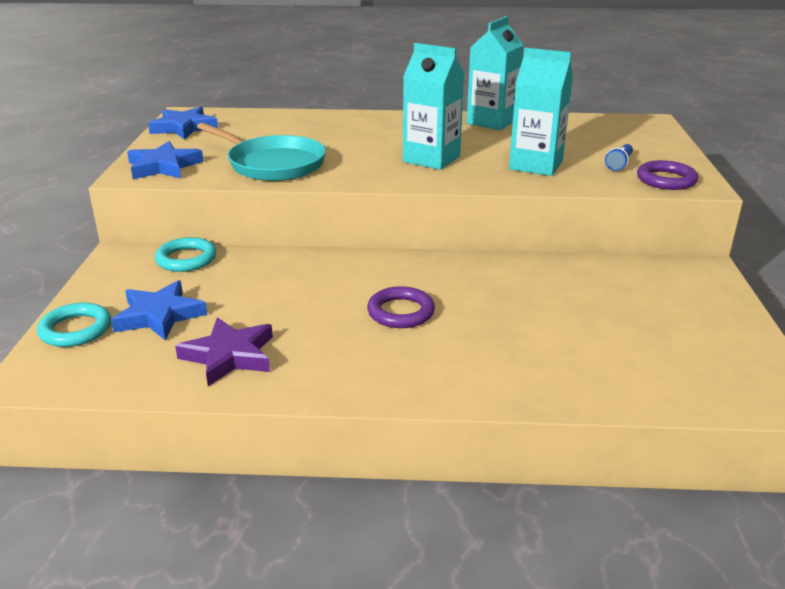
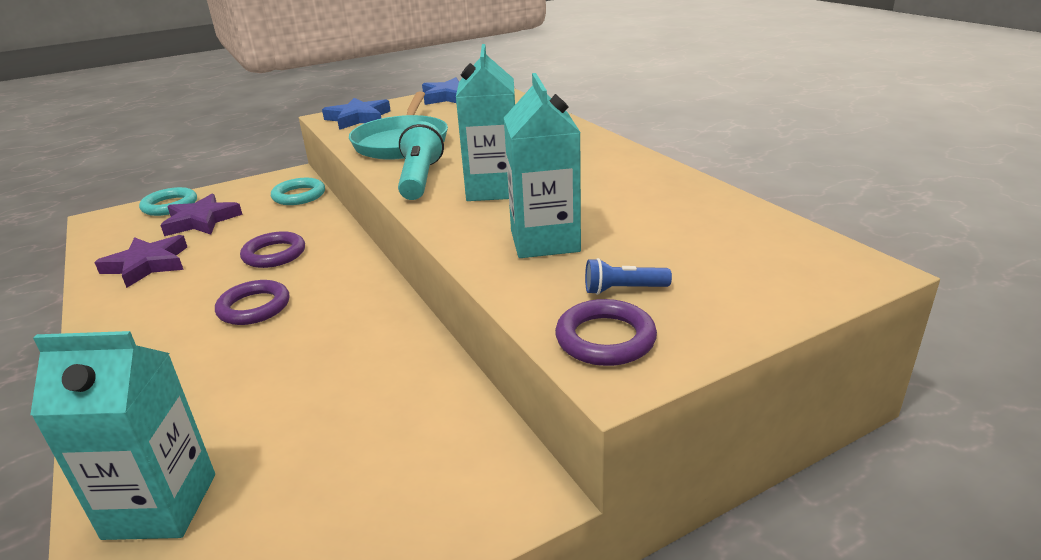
camera: 60 degrees right, 0 degrees up
blue star [111,280,208,341] -> purple star [160,194,243,236]
turquoise carton [467,16,523,130] -> turquoise carton moved to [30,331,215,540]
none -> purple ring [240,231,305,268]
none -> turquoise flashlight [398,121,444,200]

